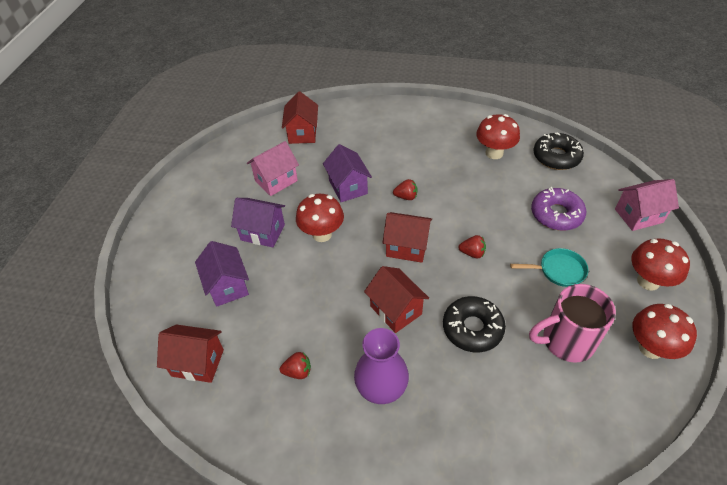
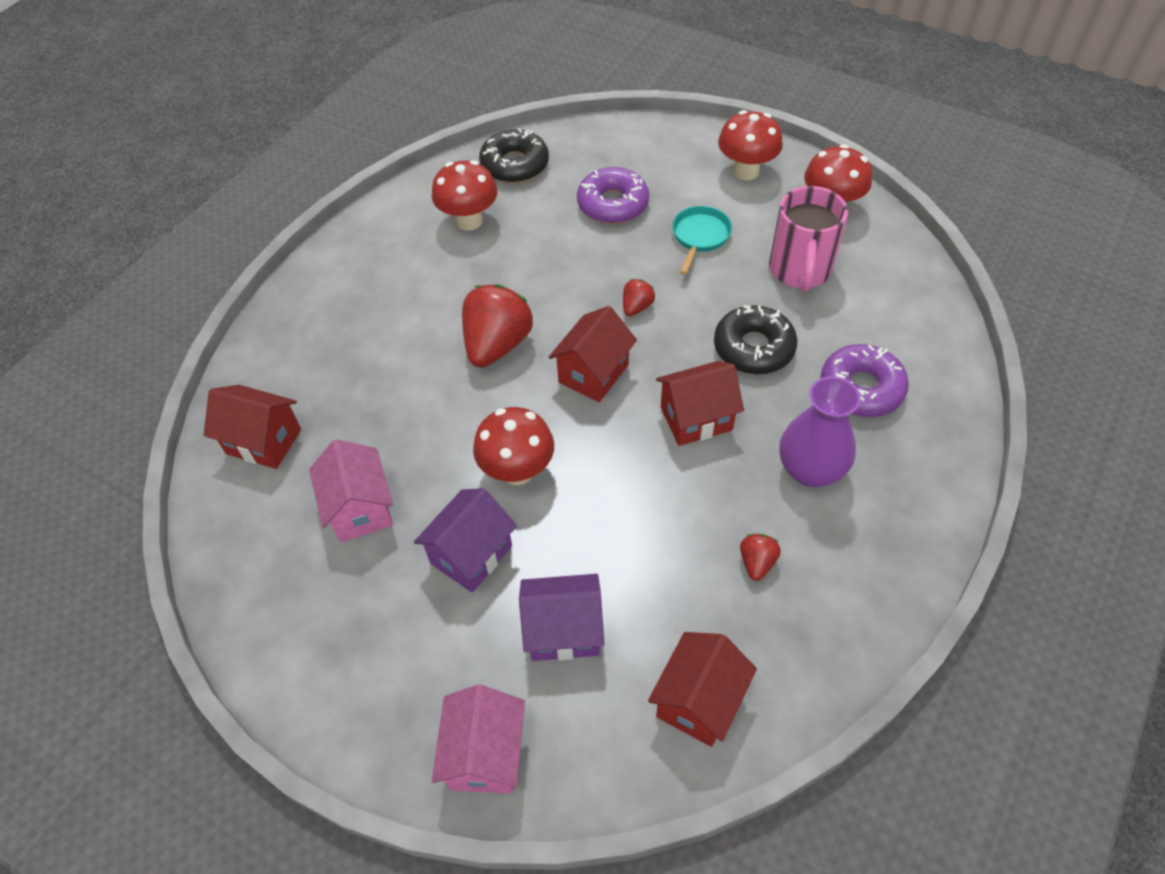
camera: 70 degrees left, 5 degrees up
purple house [323,144,372,202] -> none
red strawberry [393,179,418,200] -> red strawberry [462,284,533,368], size x2.11
pink house [615,179,679,231] -> pink house moved to [432,685,525,794]
none -> purple donut [820,344,909,417]

